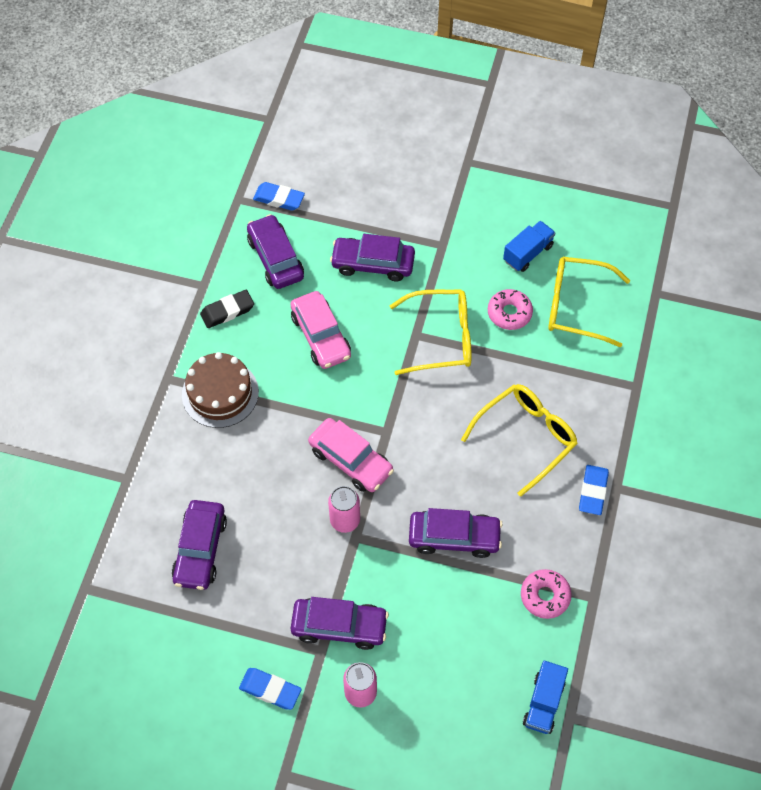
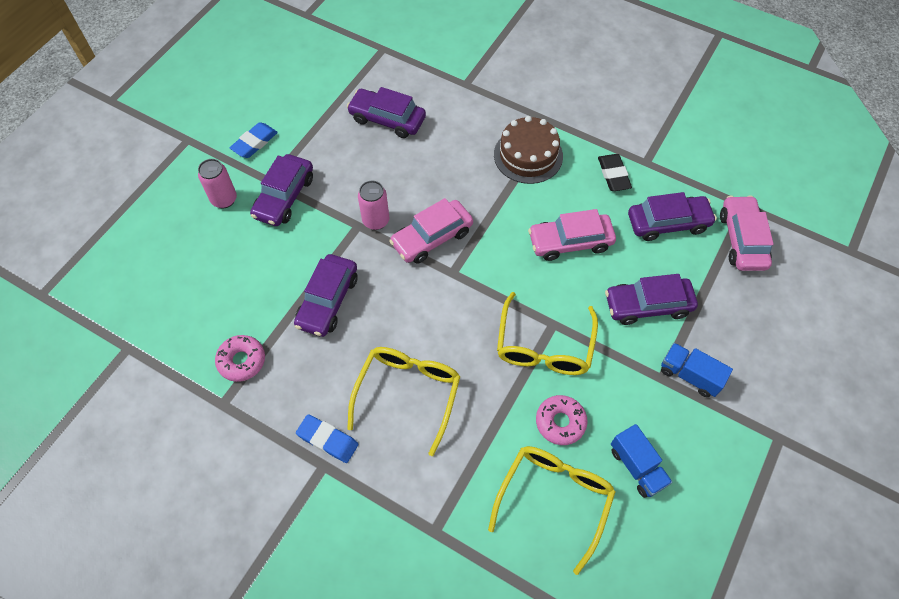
camera: 105 degrees right, 0 degrees up
blue eraser [253,182,305,211] -> pink car [720,195,774,271]
purple car [330,234,415,281] -> purple car turned 120 degrees counterclockwise [605,274,698,325]
yellow glasses [461,384,578,497] -> yellow glasses turned 135 degrees counterclockwise [347,347,460,456]
blue truck [523,661,568,734] -> blue truck moved to [661,343,733,397]

